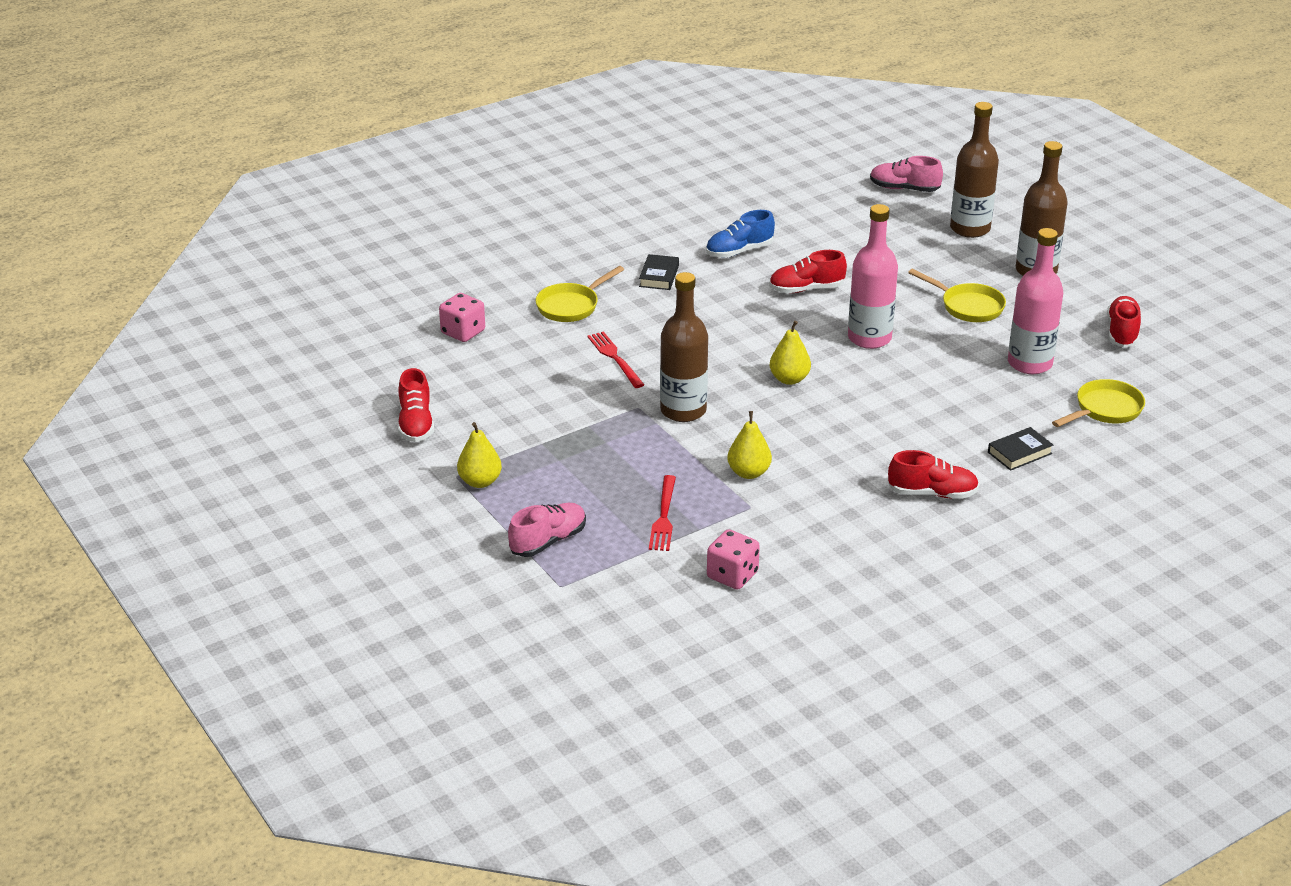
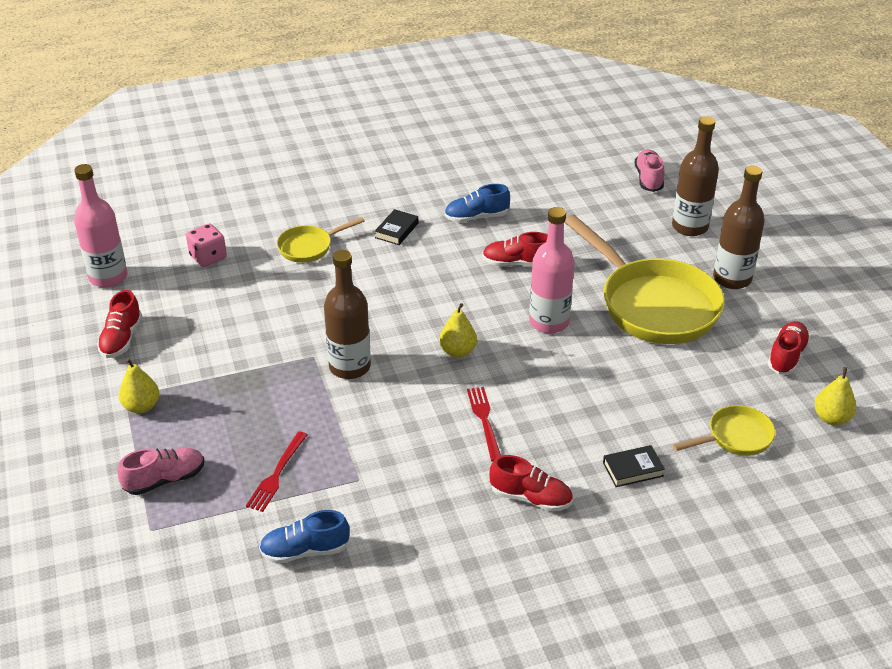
camera: 15 degrees right, 5 degrees up
red fork [587,332,644,388] -> red fork moved to [467,387,501,462]
pink dice [707,529,760,590] -> blue shoe [259,510,349,564]
yellow pear [727,411,772,479] -> yellow pear moved to [814,367,856,425]
pink shoe [870,156,943,192] -> pink shoe turned 60 degrees clockwise [635,149,664,192]
yellow pan [908,269,1006,322] -> yellow pan [564,215,725,344], size x2.07
pink bottle [1008,228,1063,374] -> pink bottle moved to [74,164,127,288]

